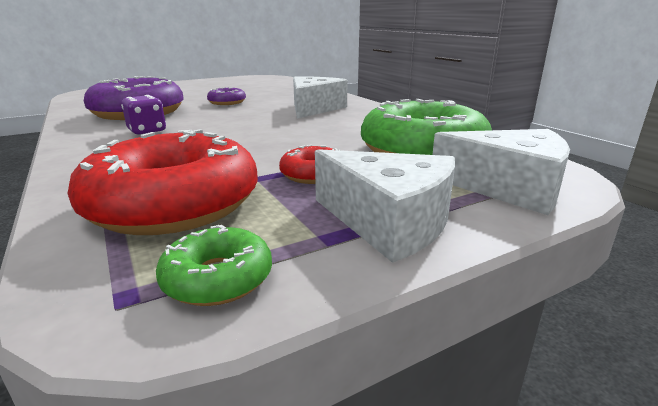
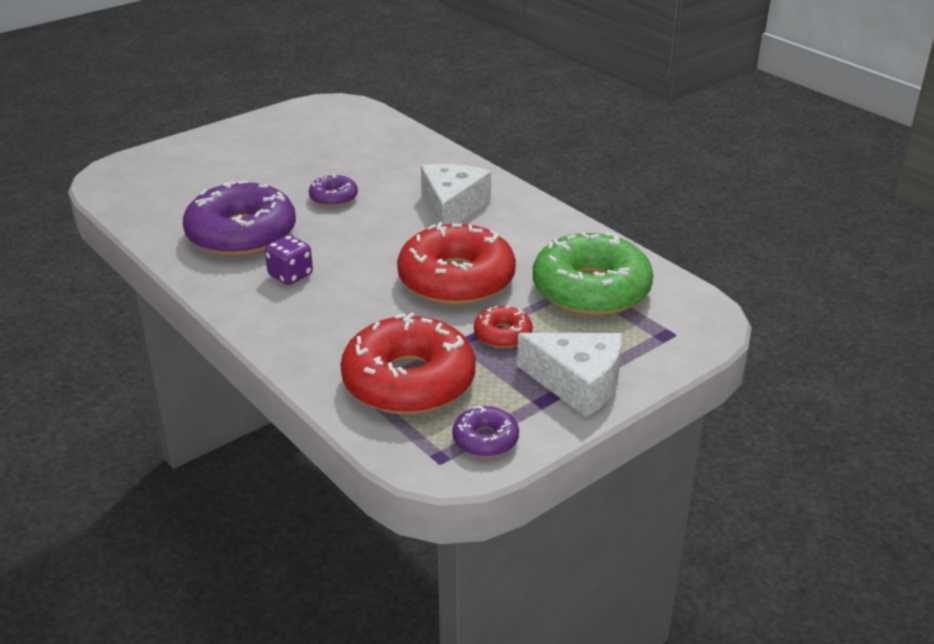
camera: 10 degrees left, 10 degrees up
green donut [156,225,272,306] -> purple donut [452,406,519,457]
white cheese [432,129,570,215] -> none
none -> red donut [397,222,516,305]

